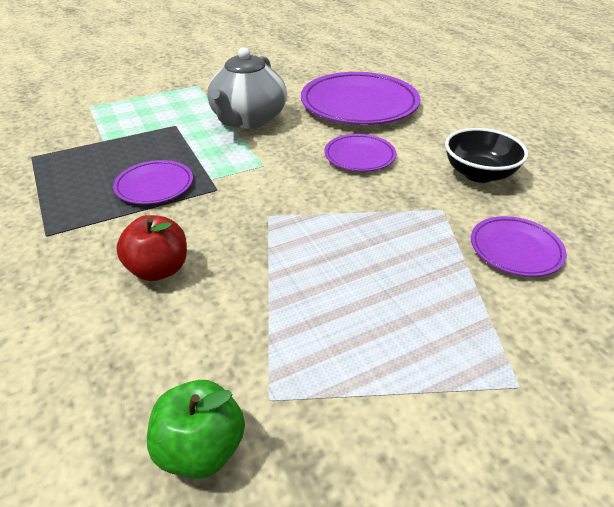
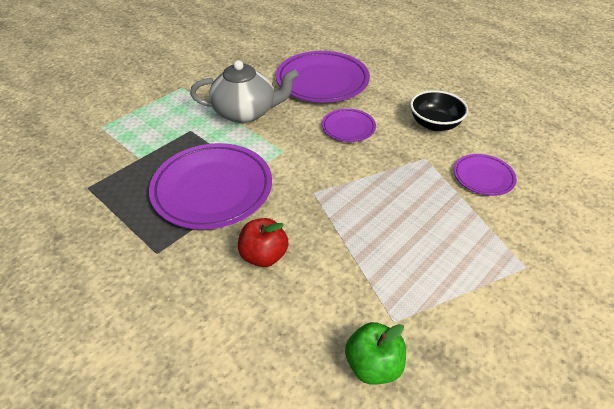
camera: 20 degrees left, 5 degrees up
purple plate [113,160,193,204] -> purple plate [149,143,272,230], size x1.94
grey teapot [207,47,287,129] -> grey teapot turned 90 degrees counterclockwise [190,60,299,123]

